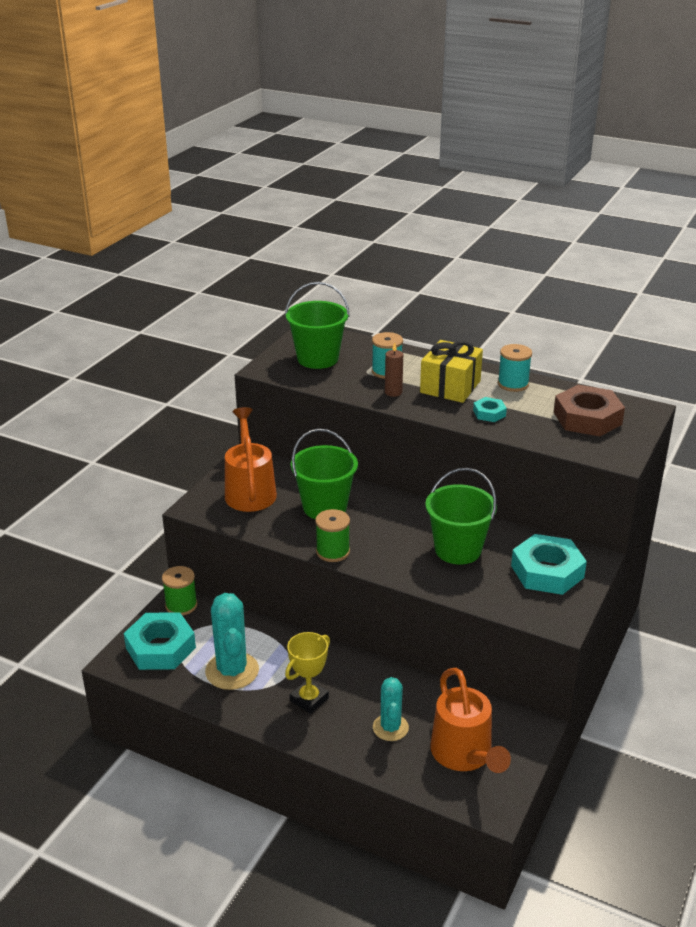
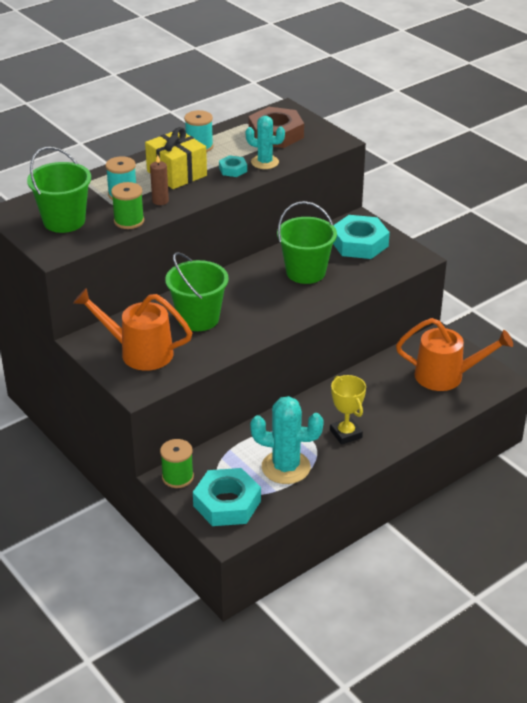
camera: 65 degrees left, 5 degrees up
green spool [315,509,350,562] -> green spool moved to [111,182,144,229]
turquoise cactus [373,677,409,741] -> turquoise cactus moved to [246,116,285,169]

